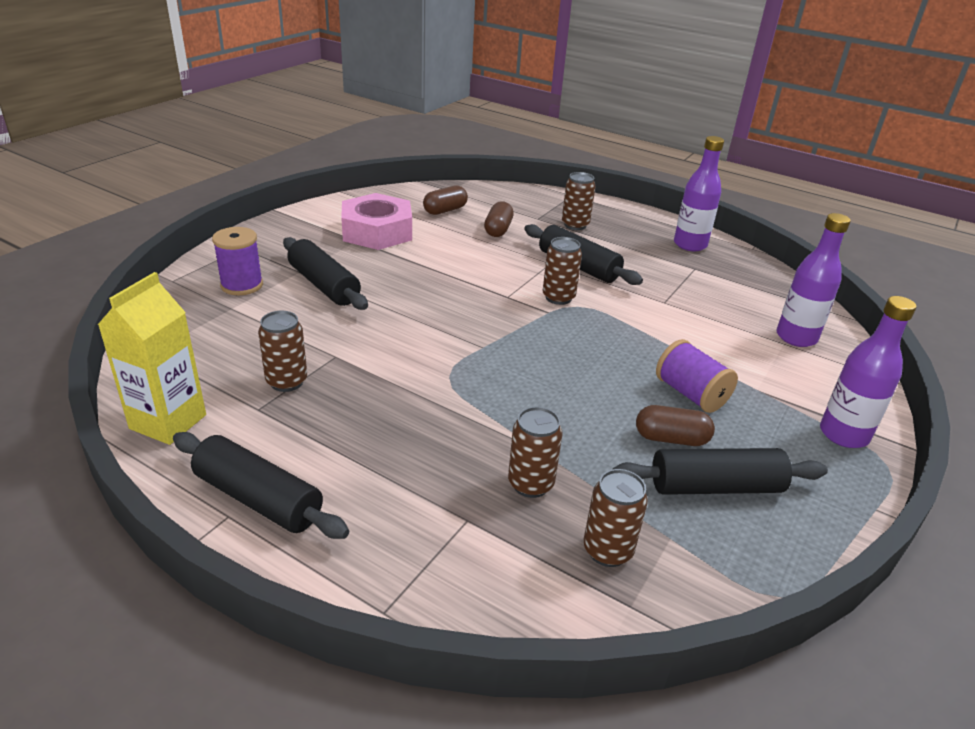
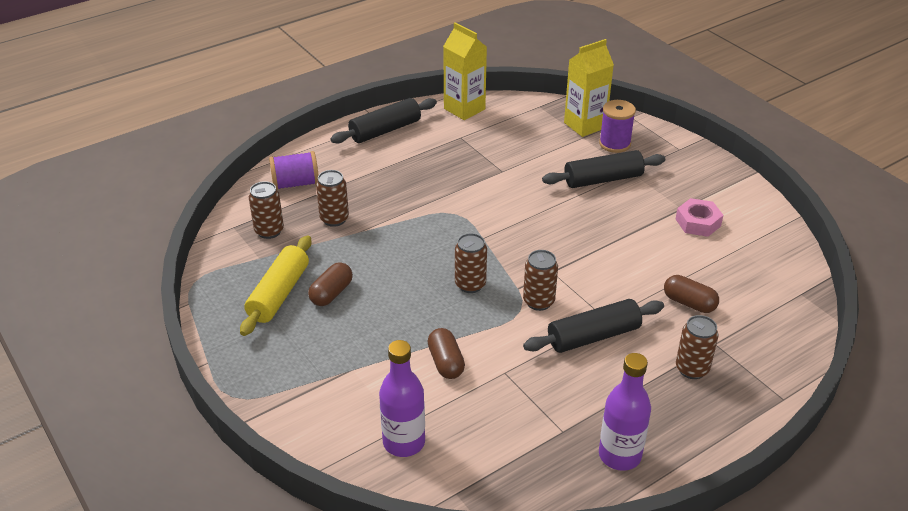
camera: 115 degrees right, 5 degrees up
brown can [258,311,307,392] -> brown can moved to [455,233,487,293]
pink nut [341,193,412,250] -> pink nut [676,198,723,237], size x0.59
brown capsule [423,185,468,215] -> brown capsule moved to [427,328,465,379]
black rolling pin [613,448,828,495] -> yellow rolling pin [240,236,311,336]
purple spool [656,339,738,413] -> purple spool moved to [269,151,319,190]
purple bottle [820,296,917,448] -> none
none -> yellow carton [564,39,614,137]

